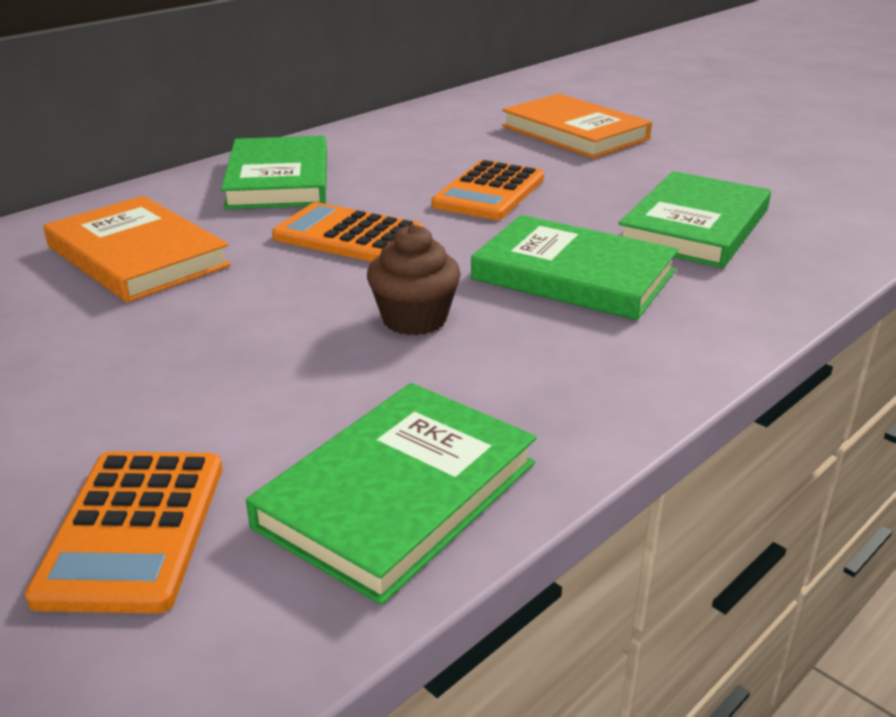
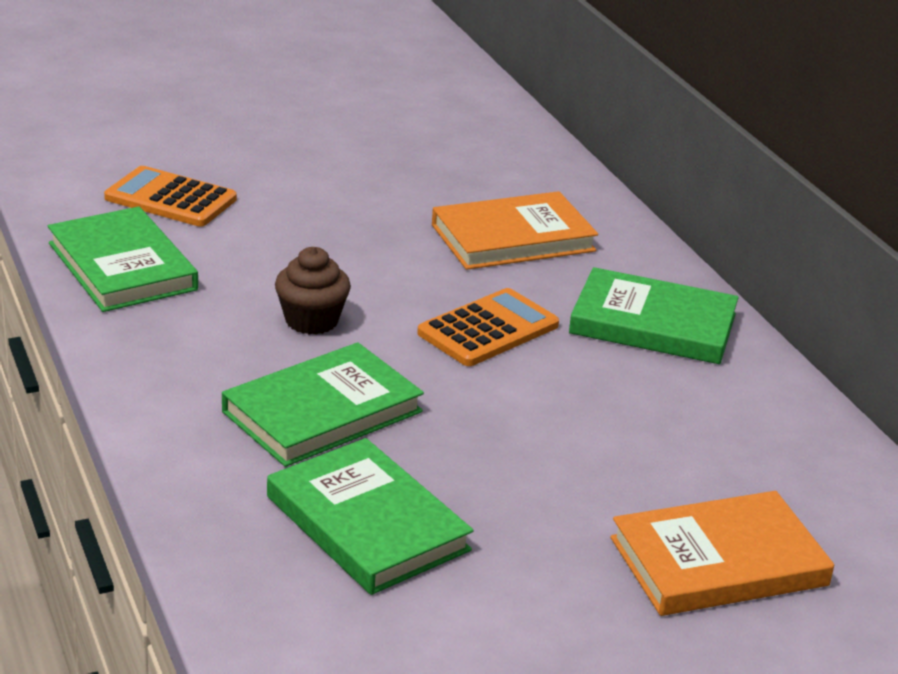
camera: 110 degrees right, 0 degrees up
orange calculator [431,160,544,220] -> none

